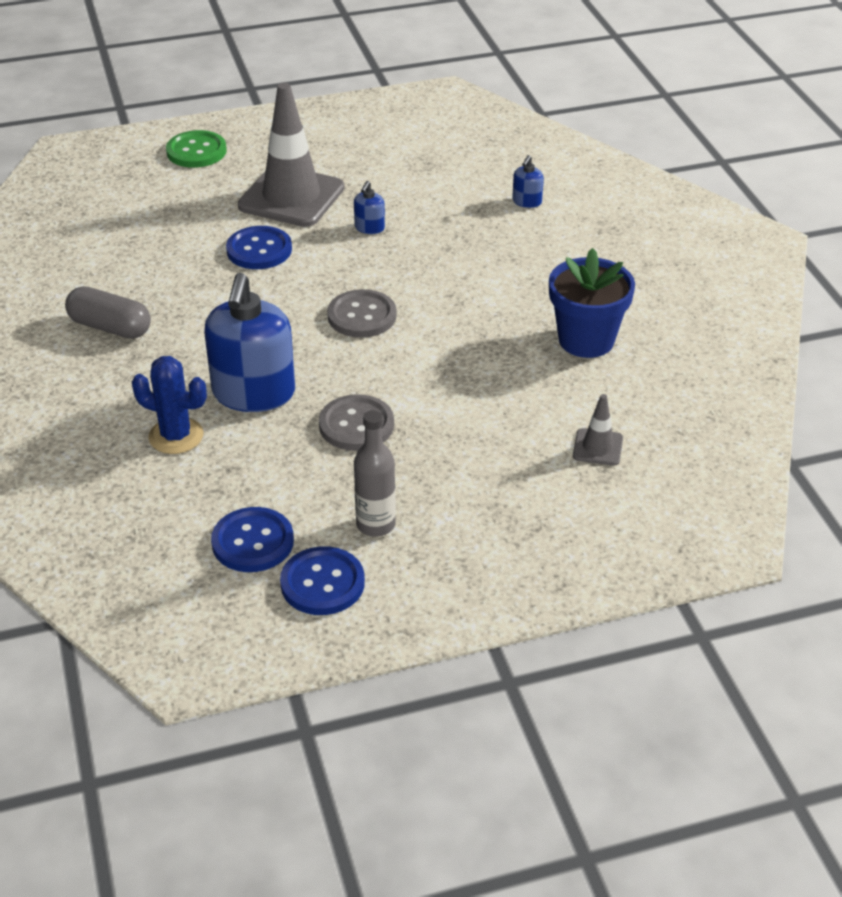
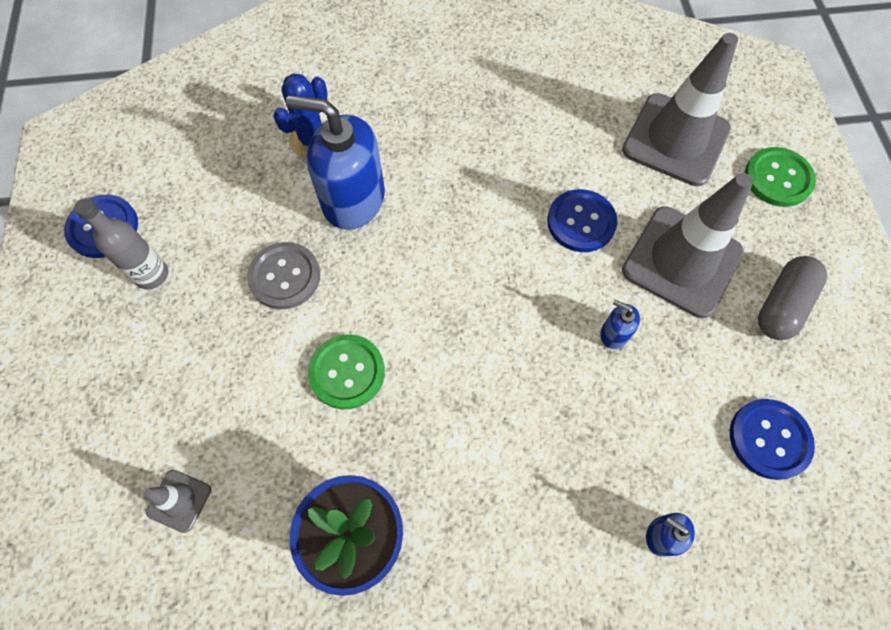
camera: 100 degrees right, 25 degrees up
grey capsule [65,286,151,339] -> grey capsule moved to [758,256,827,340]
blue button [211,507,294,572] -> blue button moved to [730,399,815,480]
grey button [327,289,397,338] -> none
none -> green button [308,334,385,409]
none -> grey traffic cone [622,33,738,186]

